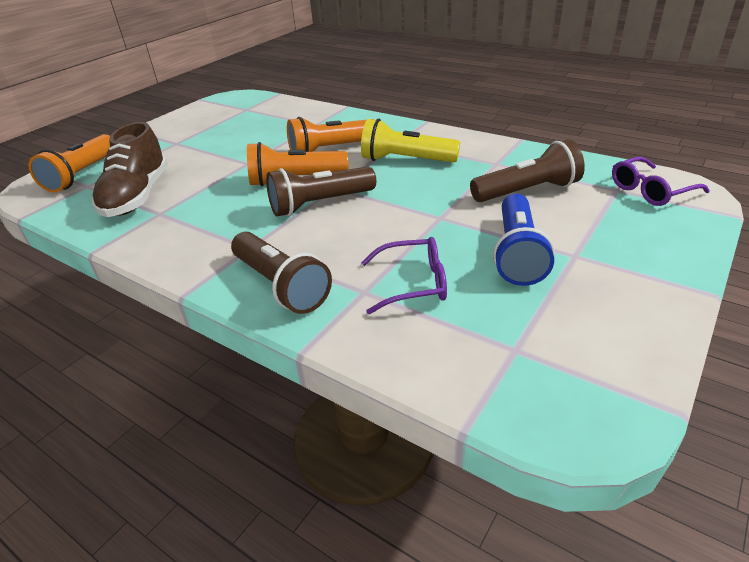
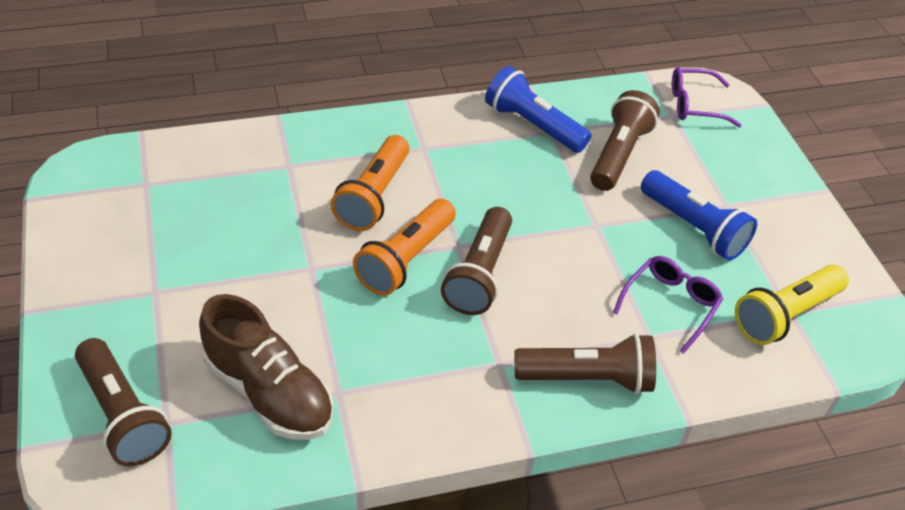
camera: 55 degrees left, 10 degrees up
orange flashlight [28,134,110,193] -> brown flashlight [75,338,172,467]
yellow flashlight [361,119,460,163] -> yellow flashlight moved to [735,265,849,345]
purple glasses [612,157,710,206] -> purple glasses turned 75 degrees clockwise [672,67,742,127]
none -> blue flashlight [485,66,591,153]

